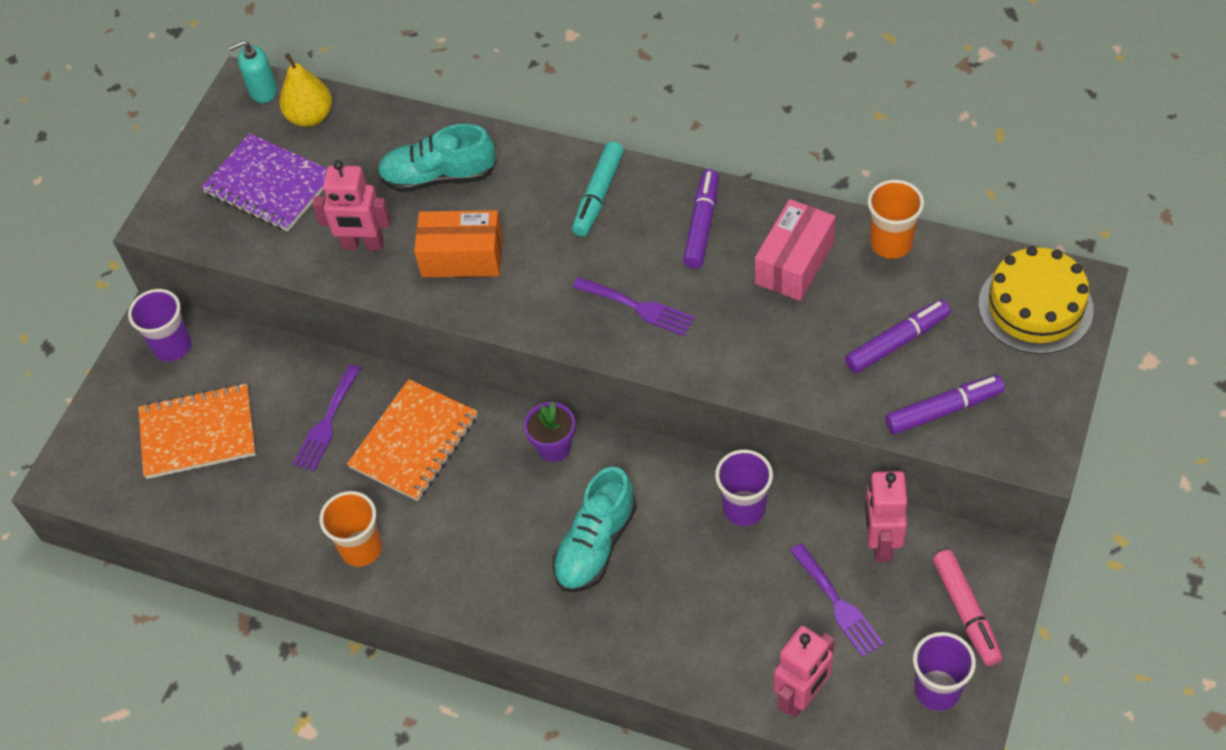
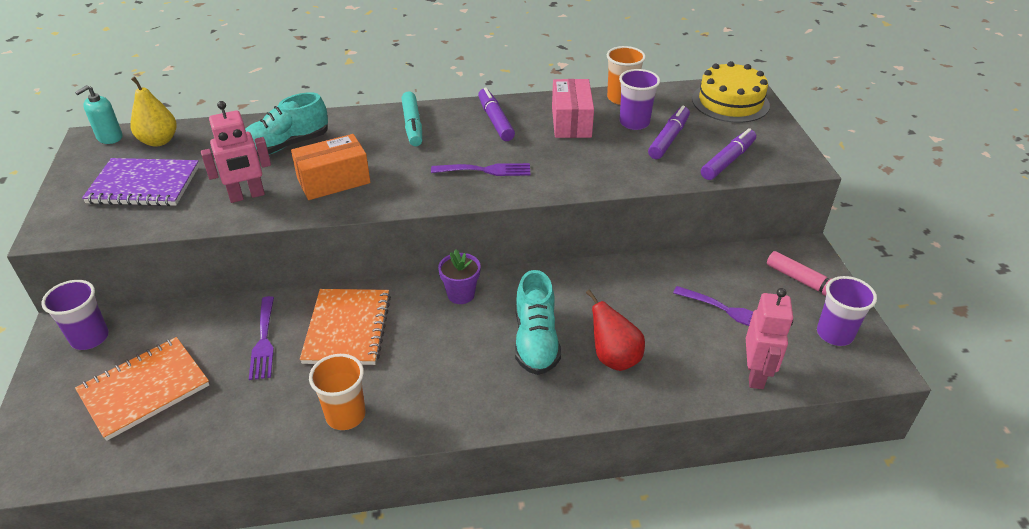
camera: 35 degrees left, 15 degrees down
purple cup [715,450,773,526] -> purple cup moved to [619,69,660,130]
pink robot [865,471,907,562] -> none
none -> red pear [586,289,645,371]

